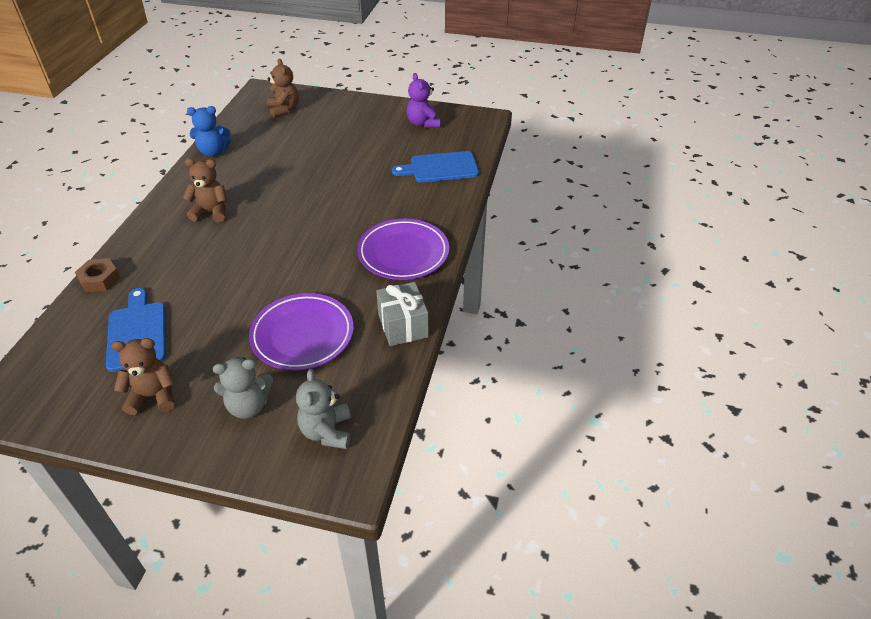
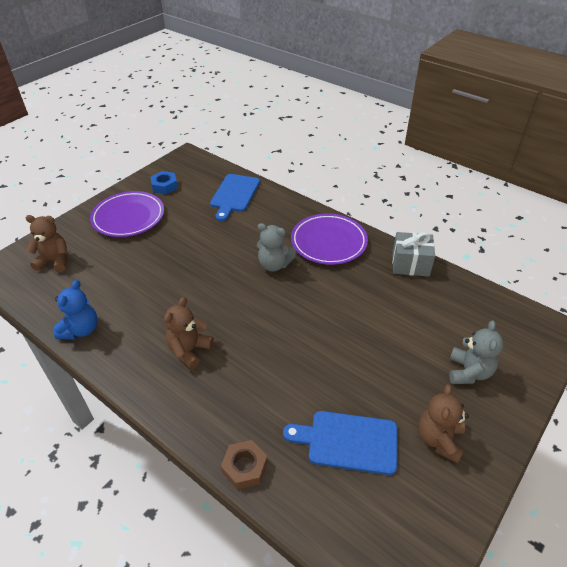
camera: 65 degrees left, 0 degrees up
purple plate [249,293,354,371] -> purple plate moved to [90,191,164,237]
grey teddy bear [296,369,351,449] -> grey teddy bear moved to [257,223,296,272]
purple teddy bear [406,73,440,128] -> blue nut [150,171,178,194]

